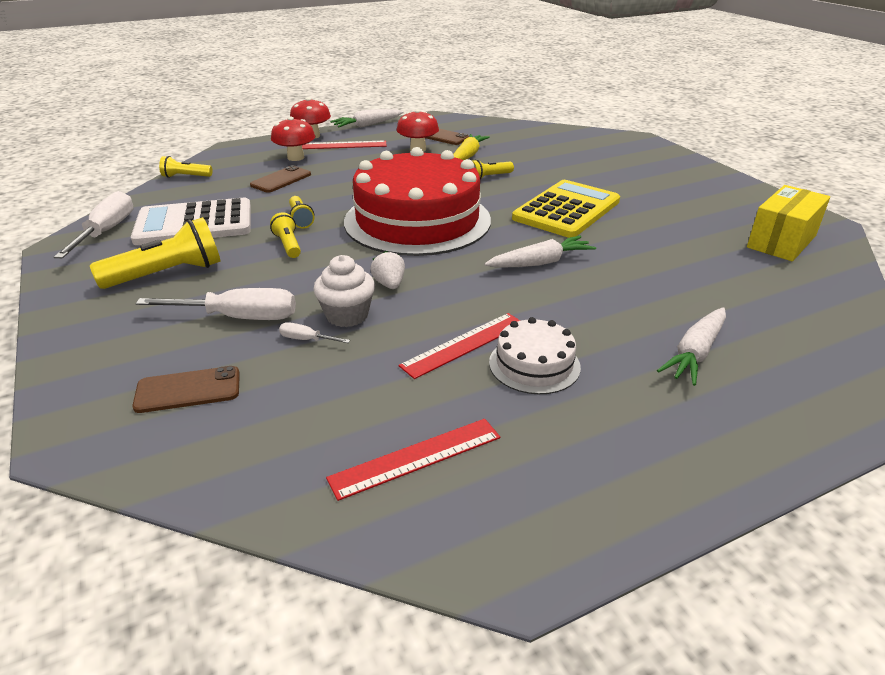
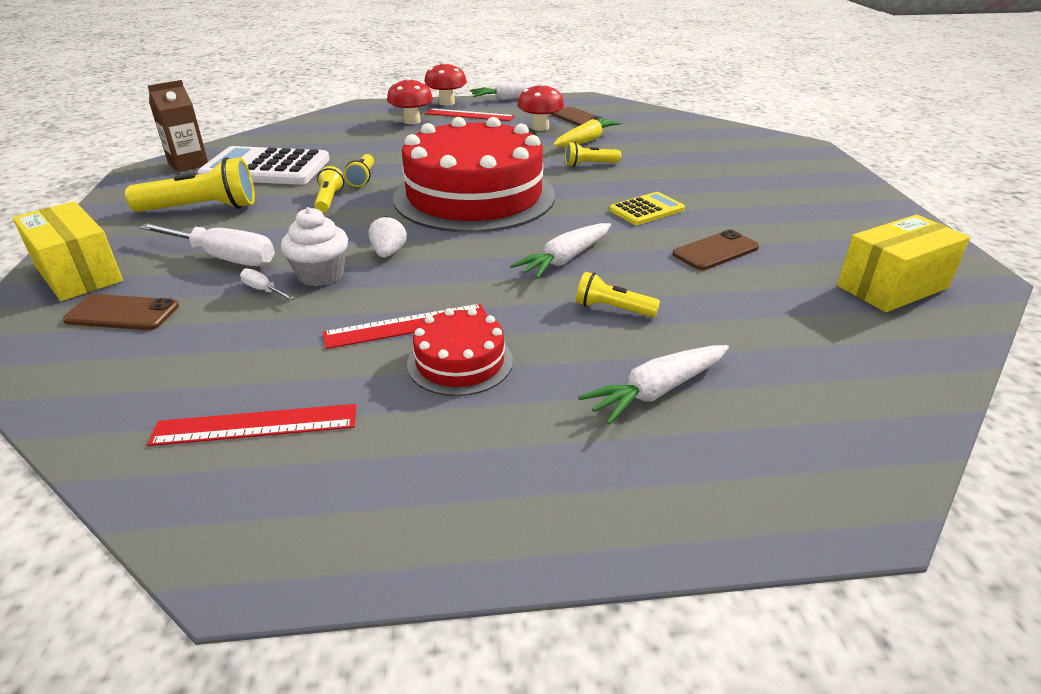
camera: 20 degrees right, 0 degrees up
white screwdriver [54,191,134,258] -> brown carton [148,80,208,172]
yellow flashlight [159,156,213,178] -> yellow flashlight moved to [576,271,660,317]
brown phone [250,165,311,193] -> brown phone moved to [673,230,759,270]
white carrot [484,236,596,268] -> white carrot turned 135 degrees clockwise [510,223,611,279]
white cake [489,317,581,394] -> red cake [407,308,513,396]
yellow calculator [512,180,620,238] -> yellow calculator [609,192,685,225], size x0.53
none -> yellow box [13,201,123,301]

